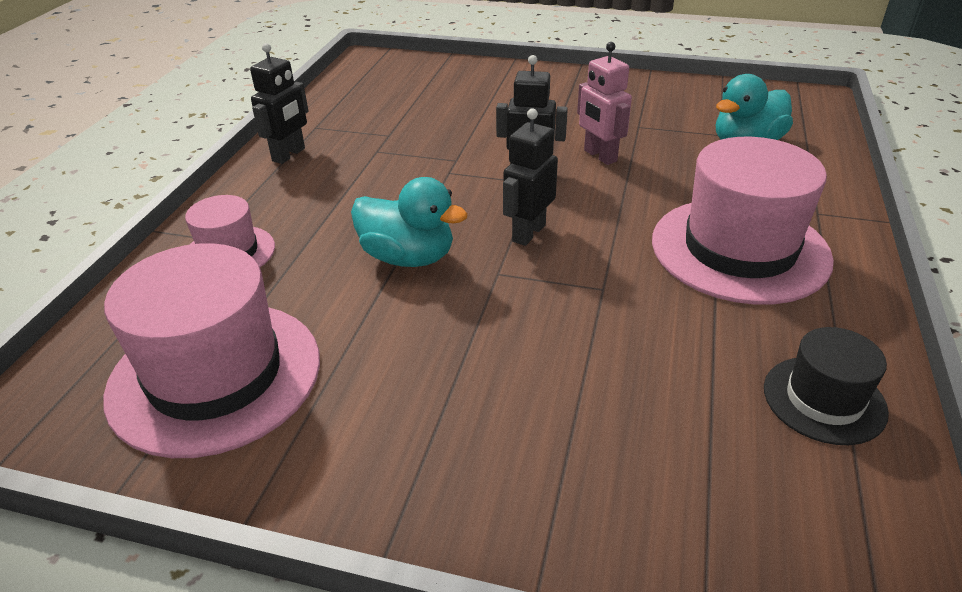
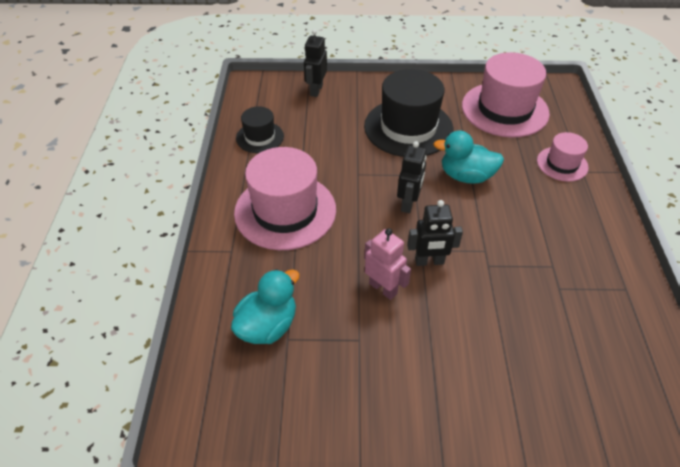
camera: 165 degrees right, 10 degrees up
black robot [250,43,308,164] -> black robot moved to [304,29,327,97]
none -> black hat [364,69,453,157]

